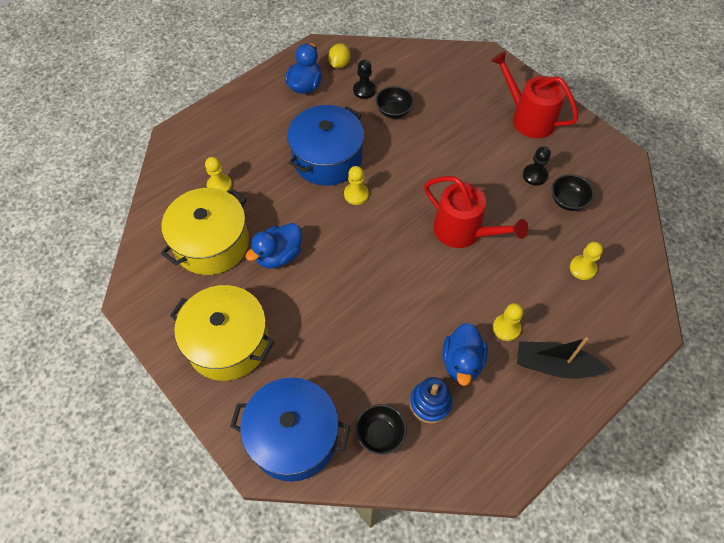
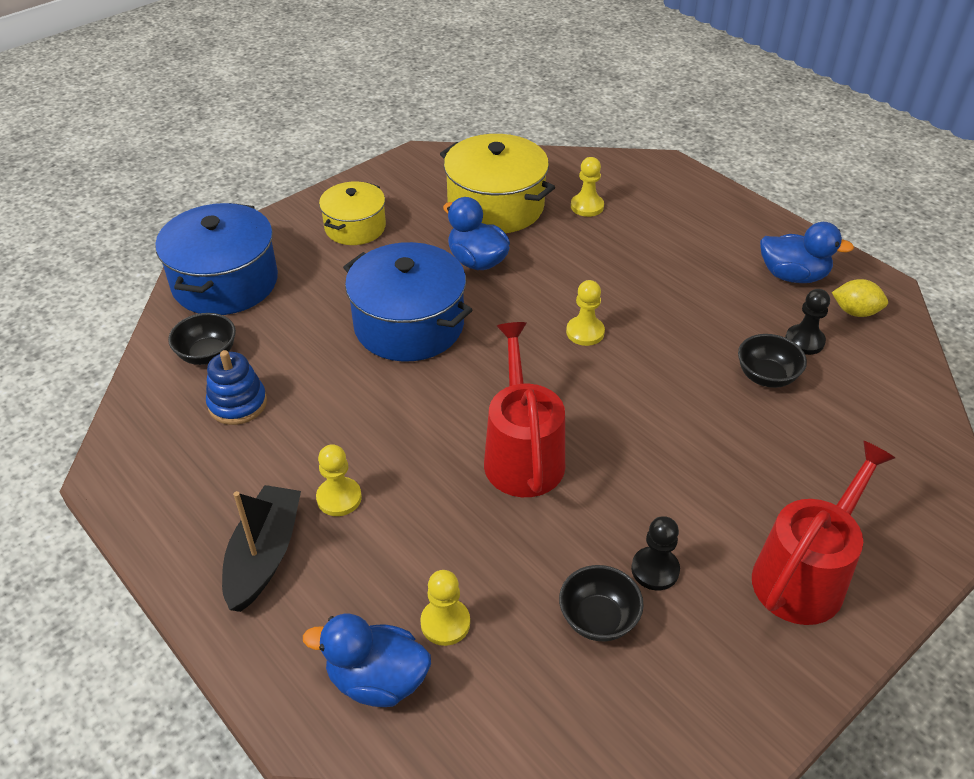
camera: 90 degrees right, 15 degrees down
yellow pot [170,285,274,381] -> yellow pot [319,182,386,245], size x0.62
blue pot [287,105,364,186] -> blue pot moved to [343,242,472,362]
red watering can [424,176,528,248] -> red watering can turned 135 degrees clockwise [484,322,565,497]
blue duck [442,323,488,386] -> blue duck moved to [303,614,431,707]

